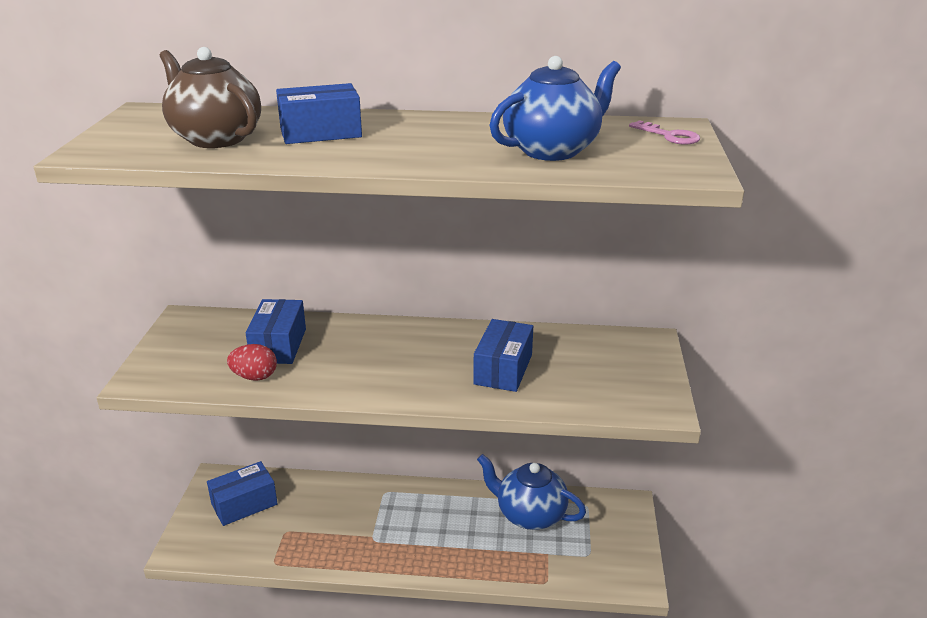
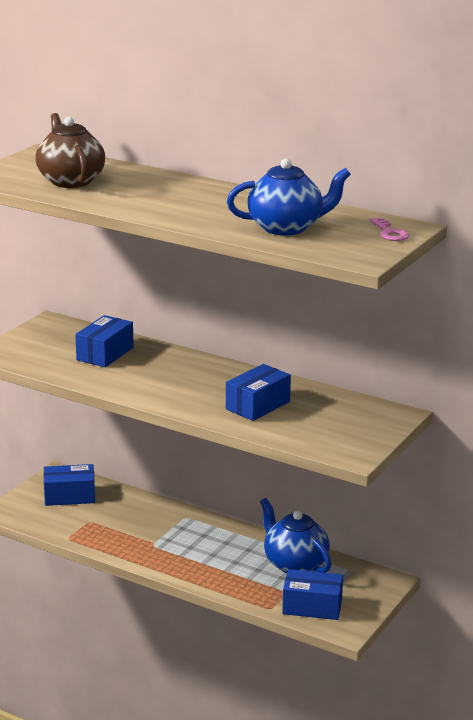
camera: 25 degrees right, 5 degrees down
red egg [227,344,277,381] -> none
blue box [276,83,362,144] -> blue box moved to [282,569,343,620]

